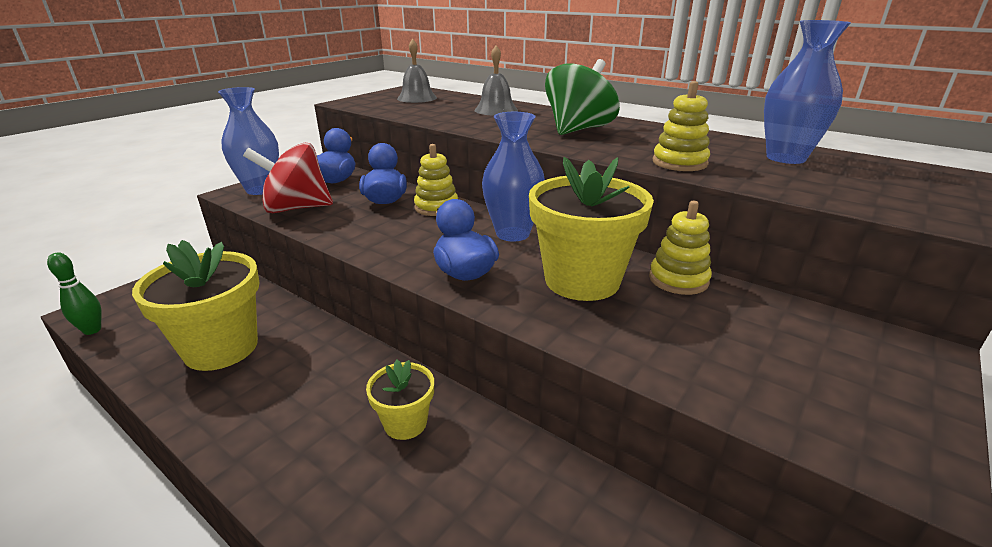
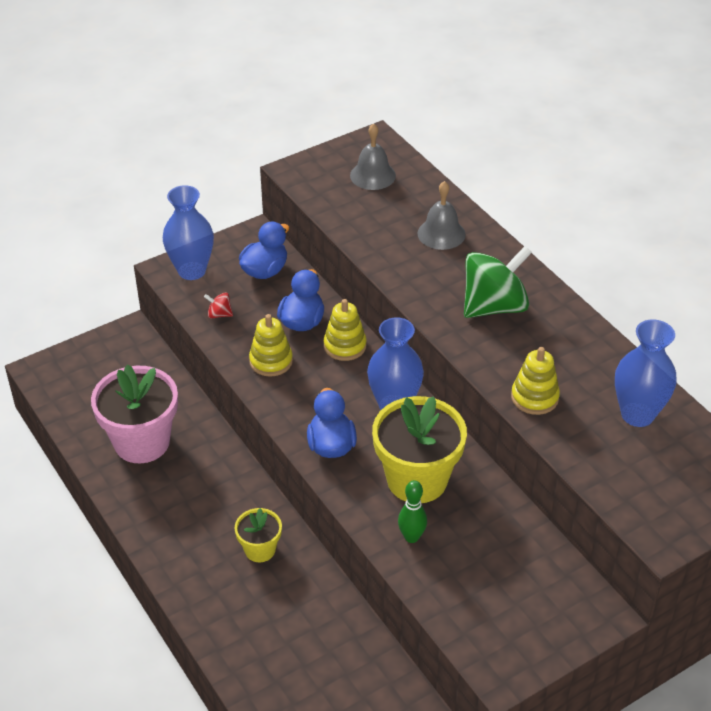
camera: 20 degrees right, 15 degrees up
green bowling pin [47,252,102,335] -> green bowling pin moved to [398,480,427,543]
yellow flower pot [132,240,260,371] -> pink flower pot [91,364,178,463]
red spinning top [243,143,333,213] -> red spinning top [204,292,233,318], size x0.41
yellow stacking toy [649,201,712,295] -> yellow stacking toy moved to [249,314,293,377]

